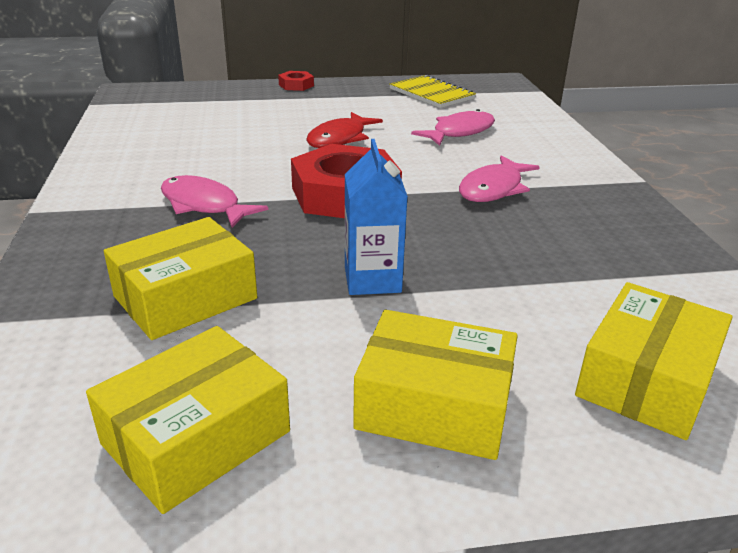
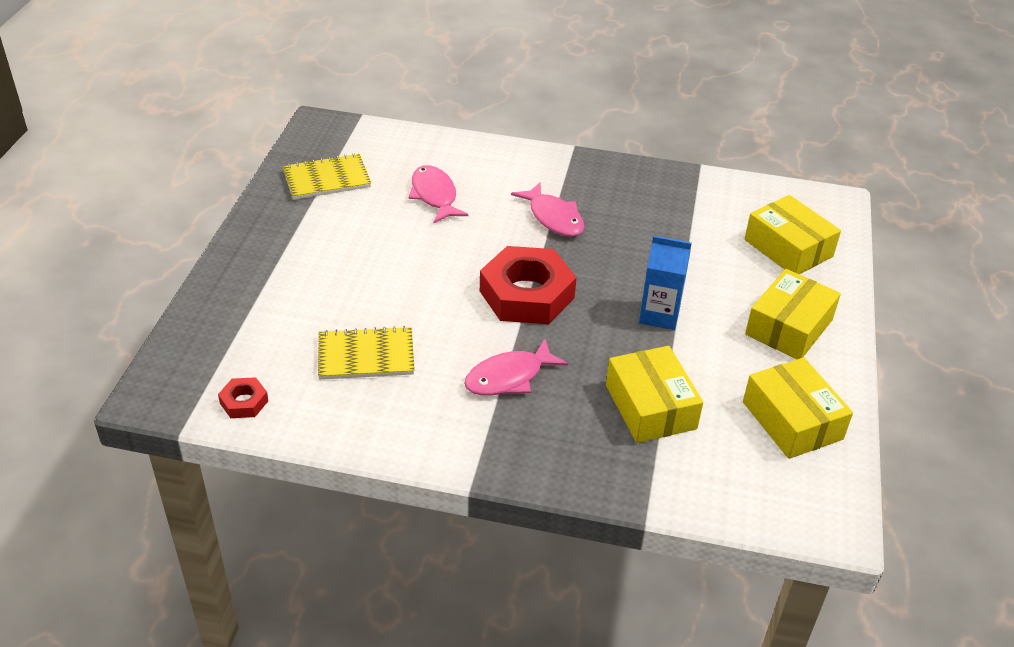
camera: 70 degrees left, 10 degrees up
red nut [278,71,314,91] -> red nut moved to [218,377,268,418]
red fish [306,112,383,148] -> none
none -> yellow notebook [318,326,415,380]

